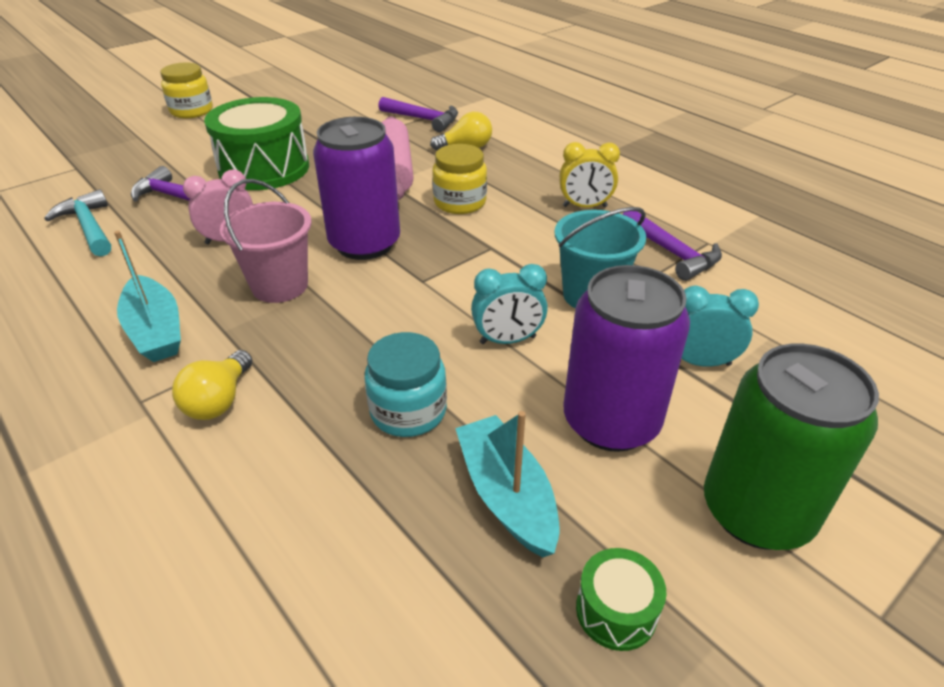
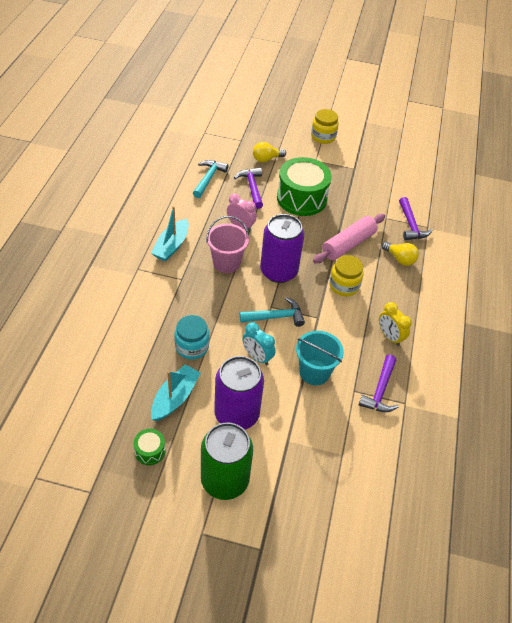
camera: 50 degrees right, 10 degrees up
yellow light bulb [172,350,252,420] -> yellow light bulb moved to [253,142,286,163]
turquoise clock [682,286,759,367] -> none
none -> turquoise hammer [239,297,305,327]

